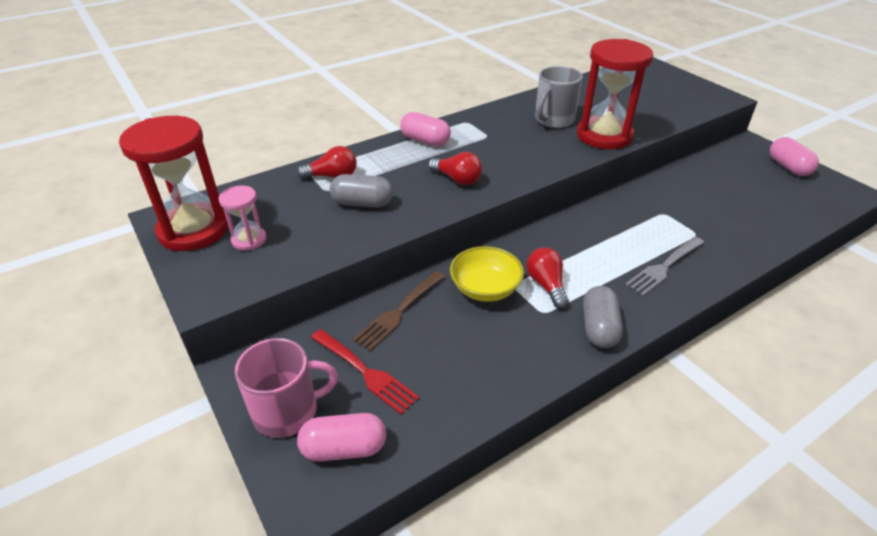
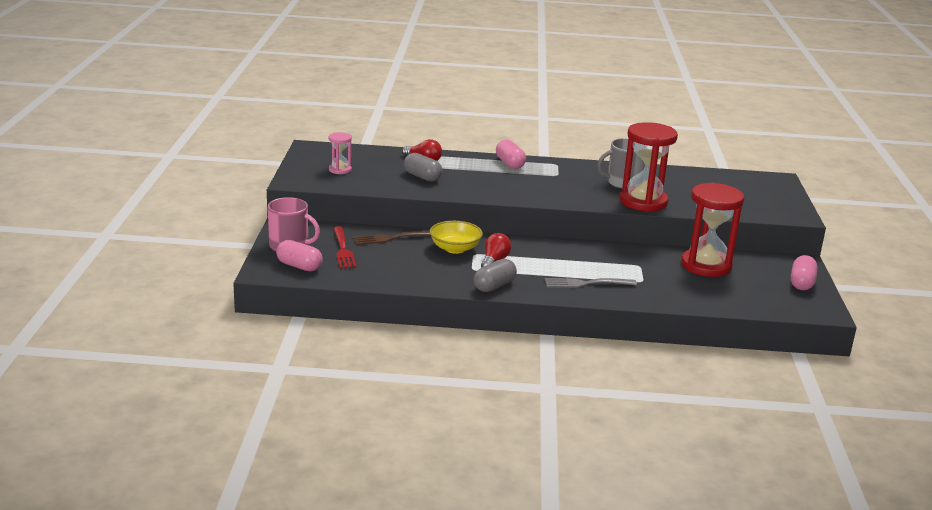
camera: 35 degrees right, 15 degrees down
red hourglass [119,116,228,251] -> red hourglass moved to [681,183,745,277]
red light bulb [428,152,482,185] -> none

